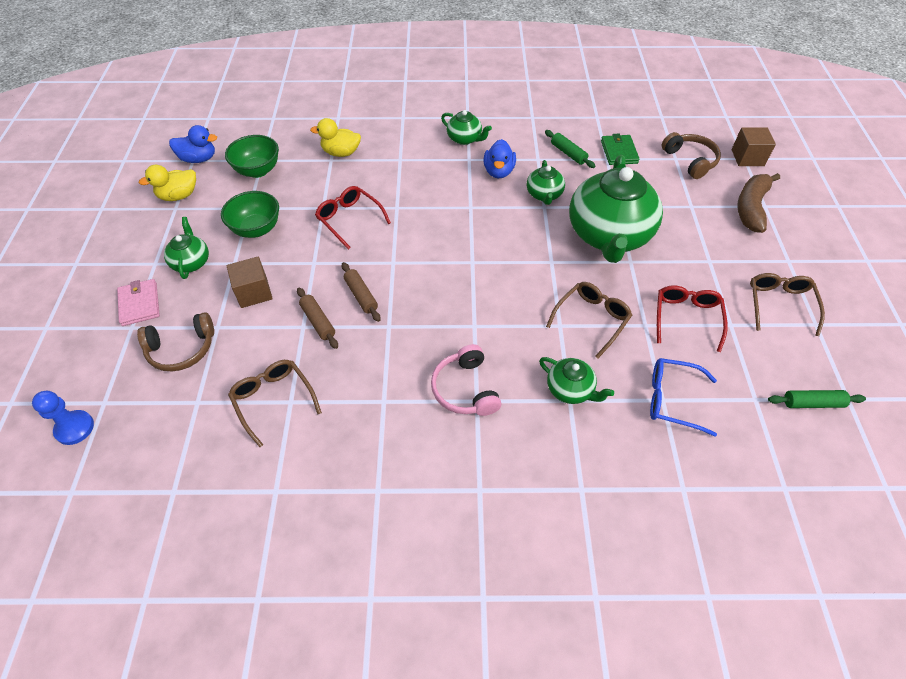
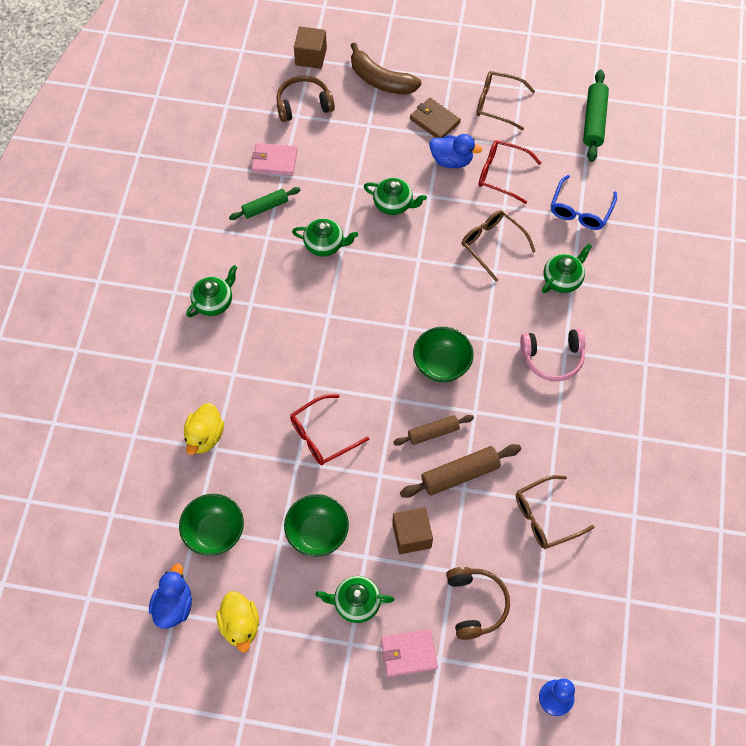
camera: 80 degrees left, 10 degrees up
brown rolling pin [297,287,338,349] -> brown rolling pin [400,444,521,498], size x1.51
blue duck [484,139,516,178] -> blue duck moved to [429,134,482,168]
green teapot [569,155,663,263] -> green teapot [364,178,427,215], size x0.45
green wallet [601,134,639,165] -> pink wallet [252,143,297,176]
green rolling pin [768,390,866,408] -> green rolling pin [583,70,609,162], size x1.51
none -> brown wallet [410,97,461,138]
none -> green bowl [413,327,474,382]

